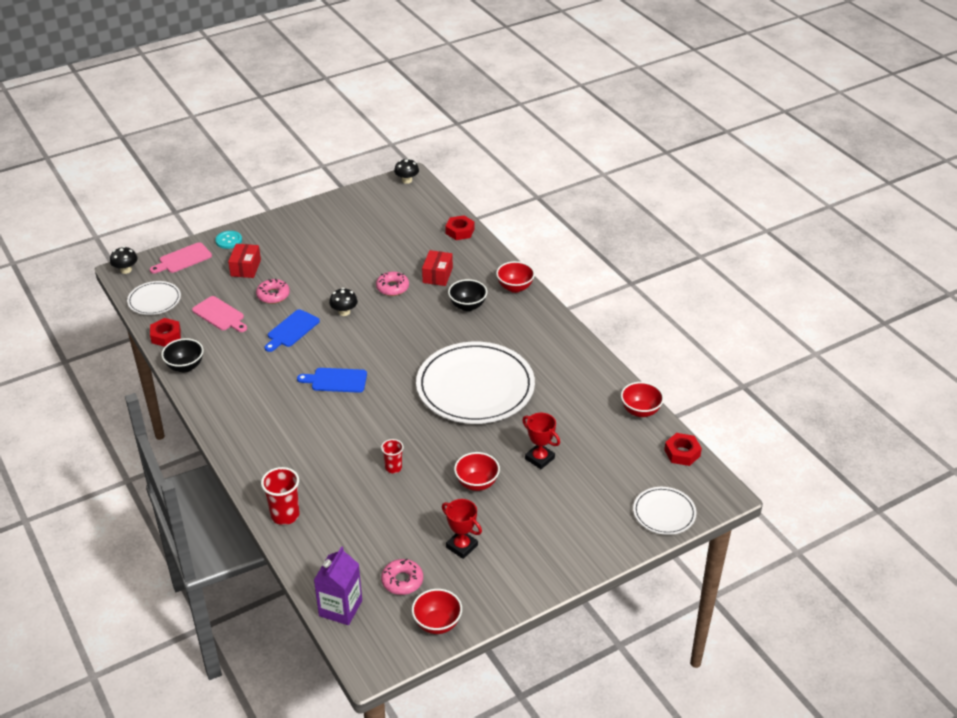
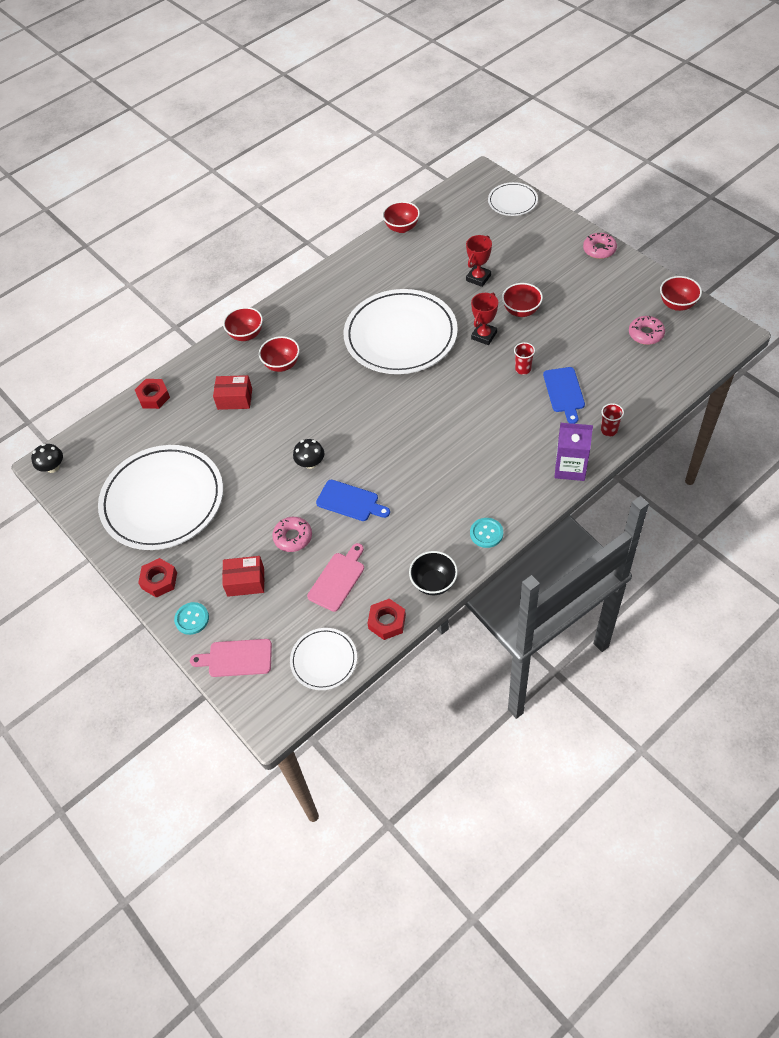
camera: 95 degrees left, 15 degrees up
black mushroom [110,246,138,274] -> none
pink cutting board [150,242,212,274] -> pink cutting board turned 135 degrees clockwise [190,639,272,677]
red cup [261,467,299,525] -> red cup [601,403,624,436], size x0.62
blue cutting board [297,368,367,393] -> blue cutting board moved to [543,367,585,424]
purple carton [314,546,362,625] -> purple carton moved to [554,423,593,481]
pink donut [376,272,409,296] -> pink donut moved to [583,233,617,259]
red trophy [442,499,482,559] -> red trophy moved to [471,292,498,345]
black bowl [448,279,487,311] -> red bowl [259,336,300,372]
red nut [664,433,702,466] -> red nut moved to [138,558,177,598]
none -> white plate [98,445,223,550]
none -> turquoise button [470,518,503,548]

